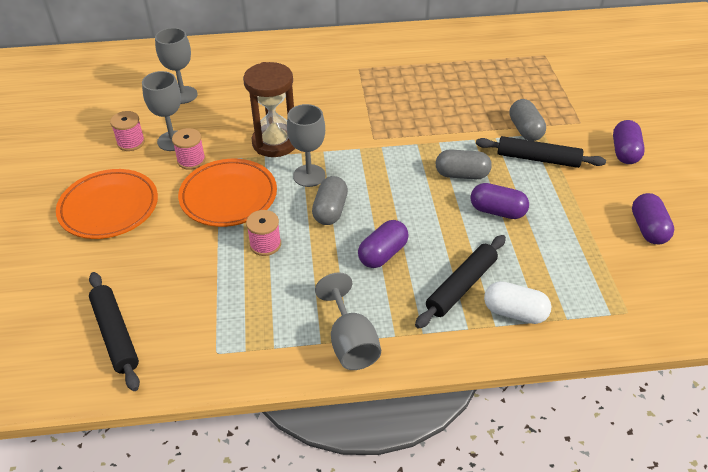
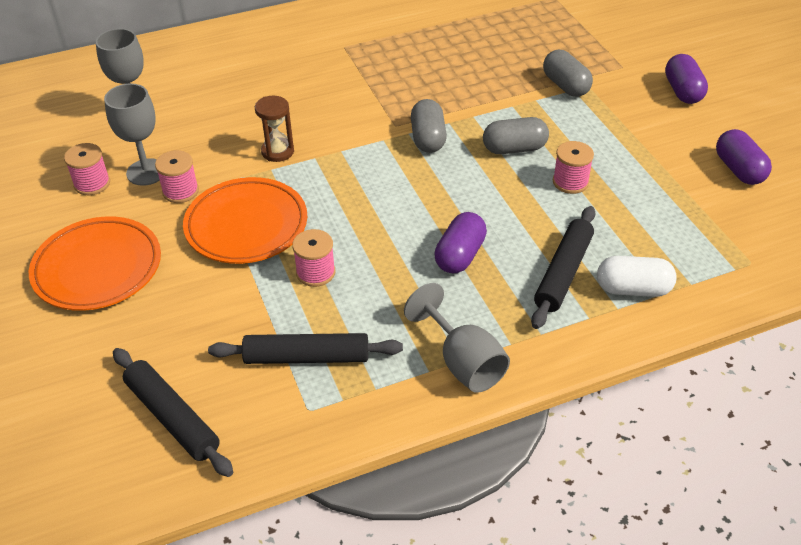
camera: 15 degrees left, 0 degrees up
brown hourglass [243,62,295,157] -> brown hourglass [255,96,294,162], size x0.57
grey goblet [287,104,325,187] -> none
grey capsule [312,176,348,225] -> grey capsule moved to [411,99,447,153]
purple capsule [470,183,529,219] -> pink spool [553,141,594,194]
black rolling pin [476,136,606,168] -> black rolling pin moved to [208,333,403,364]

